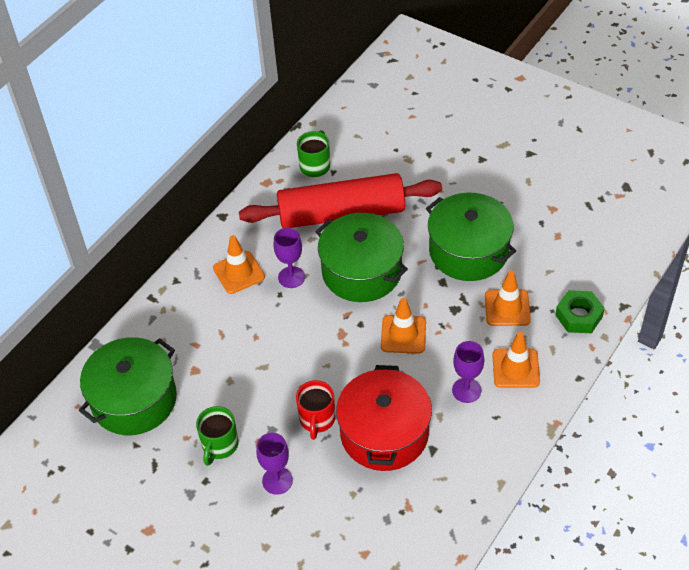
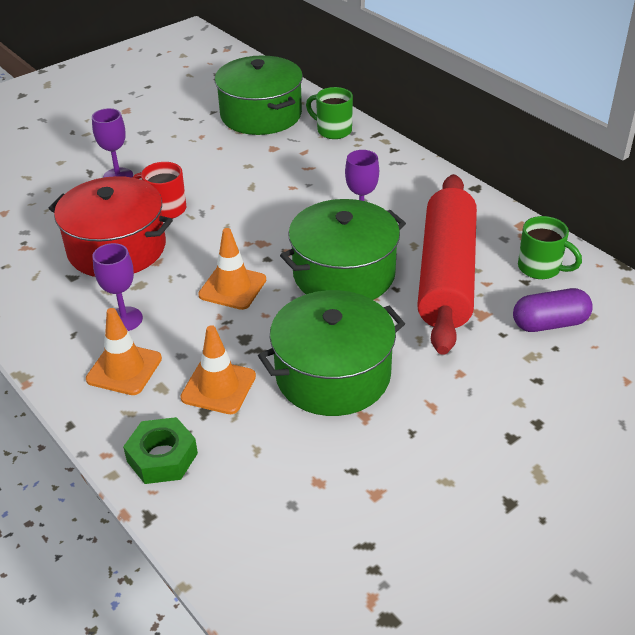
camera: 105 degrees right, 10 degrees down
green mug [196,406,238,466] -> green mug moved to [306,87,353,139]
orange traffic cone [213,235,265,294] -> none
none -> purple capsule [513,288,593,332]

